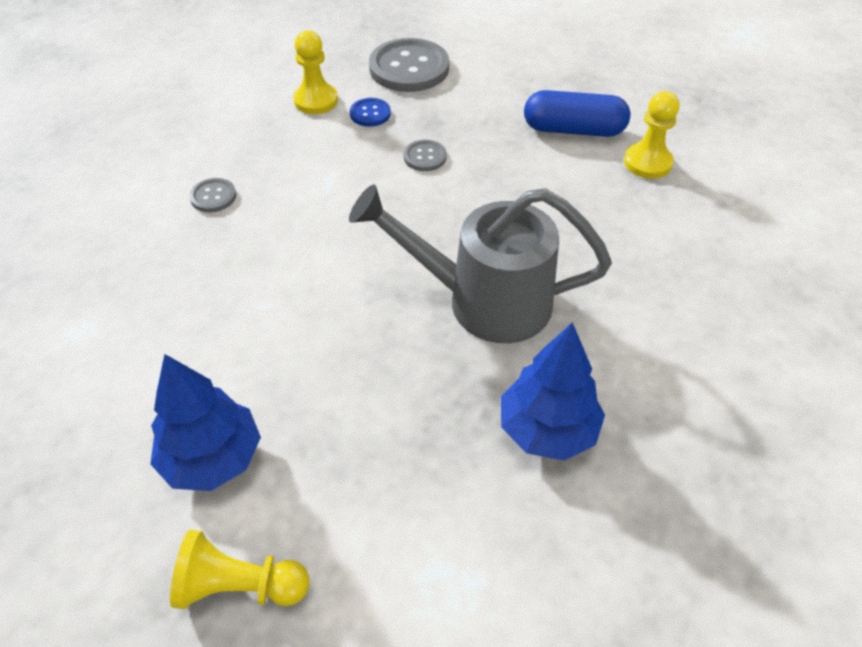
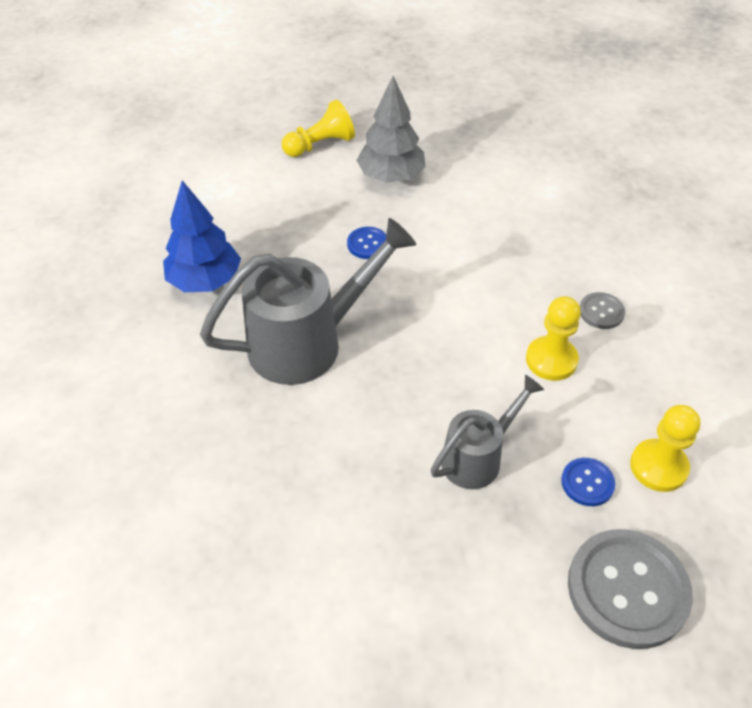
camera: 145 degrees right, 0 degrees up
blue tree [150,354,261,491] -> grey tree [356,76,425,183]
grey button [403,140,447,171] -> grey watering can [431,375,544,489]
blue capsule [524,90,630,137] -> none
yellow pawn [624,91,679,179] -> yellow pawn moved to [526,296,581,381]
none -> blue button [347,227,387,259]

